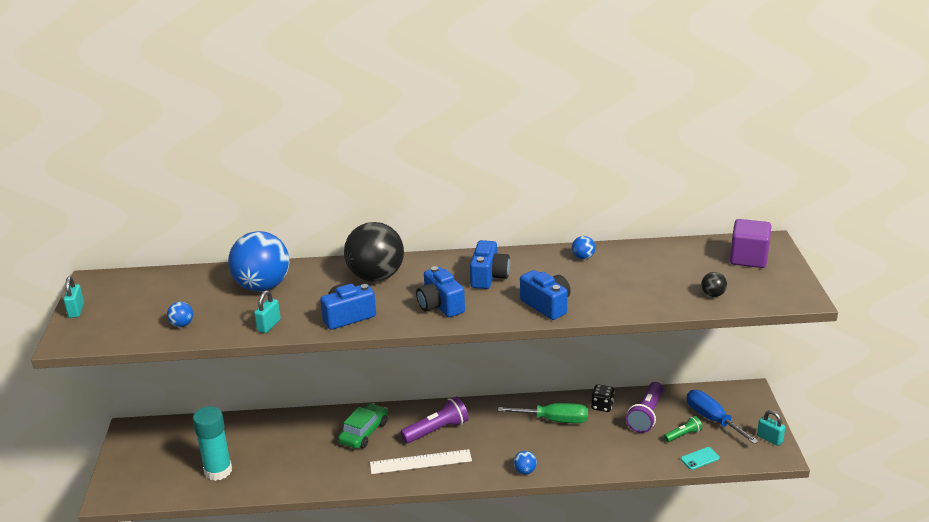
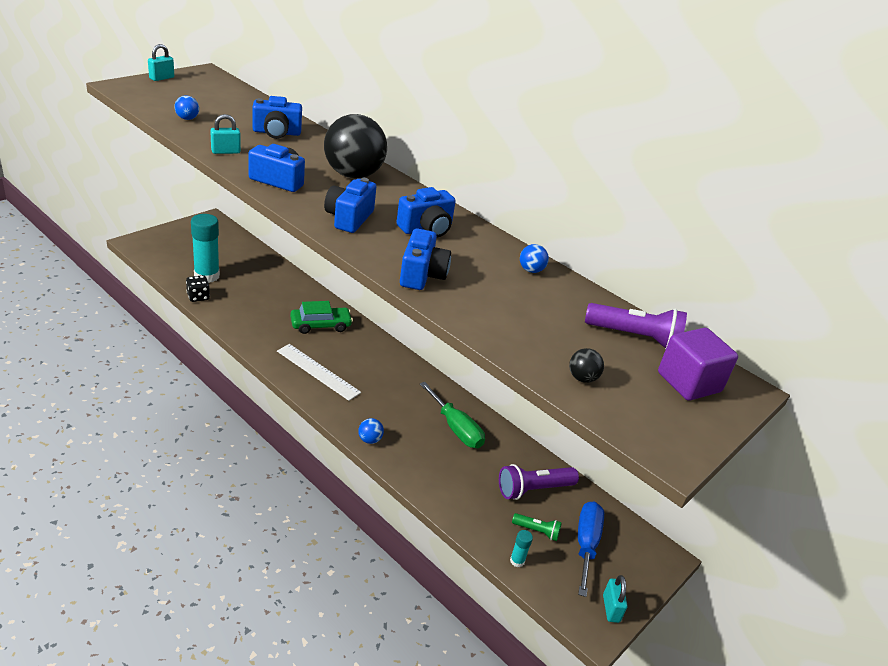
camera: 40 degrees right, 5 degrees up
blue ball [228,231,290,292] -> blue camera [252,96,302,139]
purple flashlight [400,396,469,443] -> purple flashlight moved to [585,303,687,349]
black dice [591,384,615,412] -> black dice moved to [186,275,210,302]
turquoise phone [681,447,720,470] -> turquoise glue stick [510,530,533,567]

